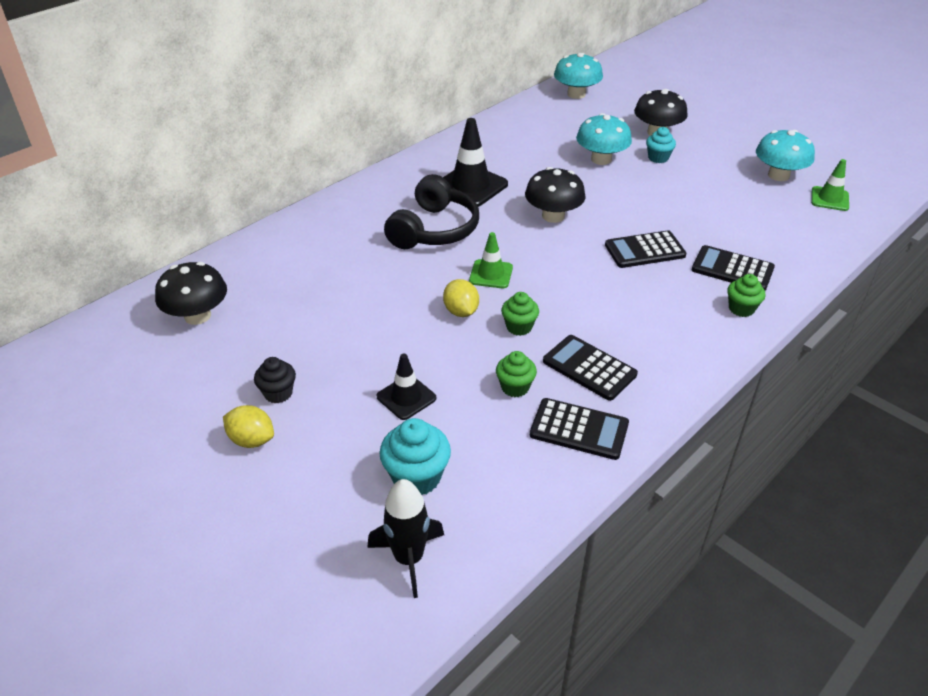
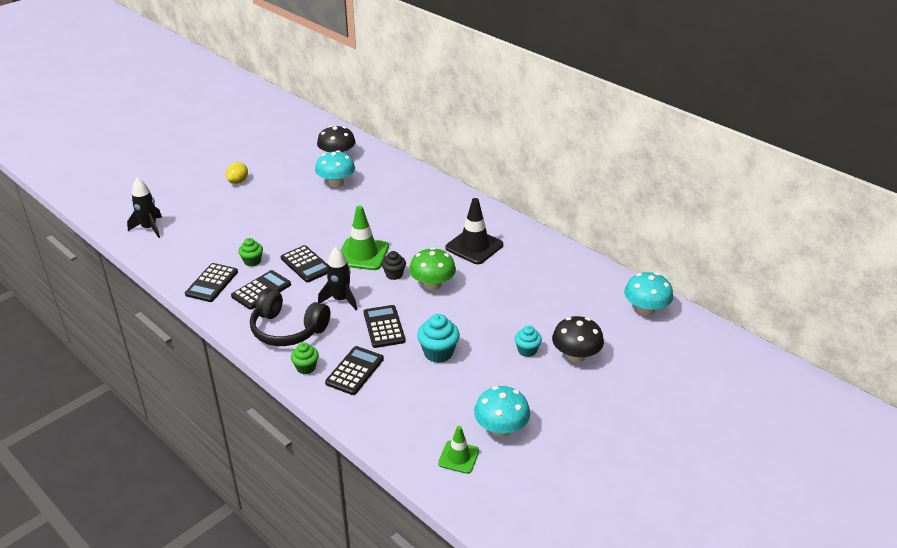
camera: 90 degrees right, 5 degrees down
black cupcake [254,357,296,403] -> black cupcake moved to [381,251,406,280]
black traffic cone [377,353,436,420] -> none
turquoise cupcake [379,418,451,495] -> turquoise cupcake moved to [417,314,460,363]
black headphones [384,174,479,249] -> black headphones moved to [250,288,330,346]
yellow lemon [443,279,479,317] -> none
green traffic cone [469,232,513,288] -> green traffic cone [341,205,389,270], size x1.68
green cupcake [501,292,539,336] -> black calculator [281,245,328,282]
black mushroom [525,167,586,223] -> green mushroom [409,247,456,290]
turquoise mushroom [576,113,632,165] -> turquoise mushroom moved to [315,150,355,187]
none -> black rocket [318,247,357,310]

